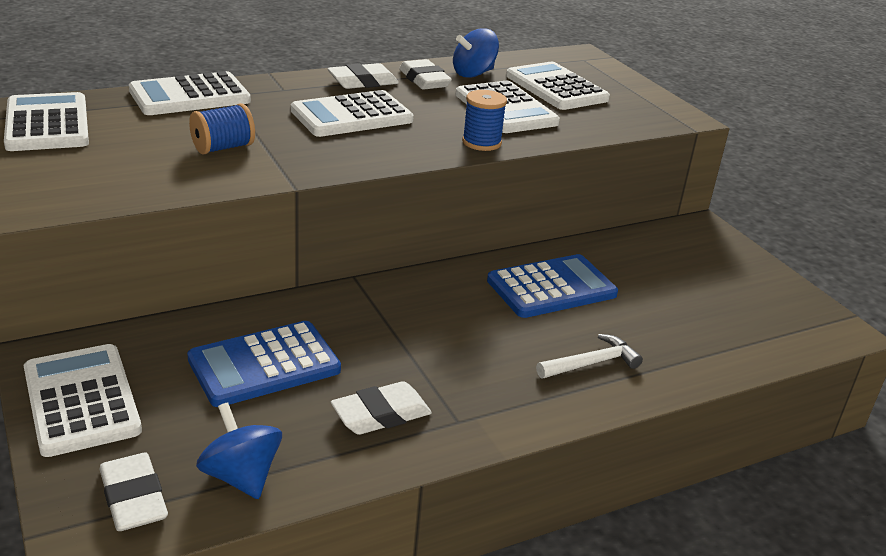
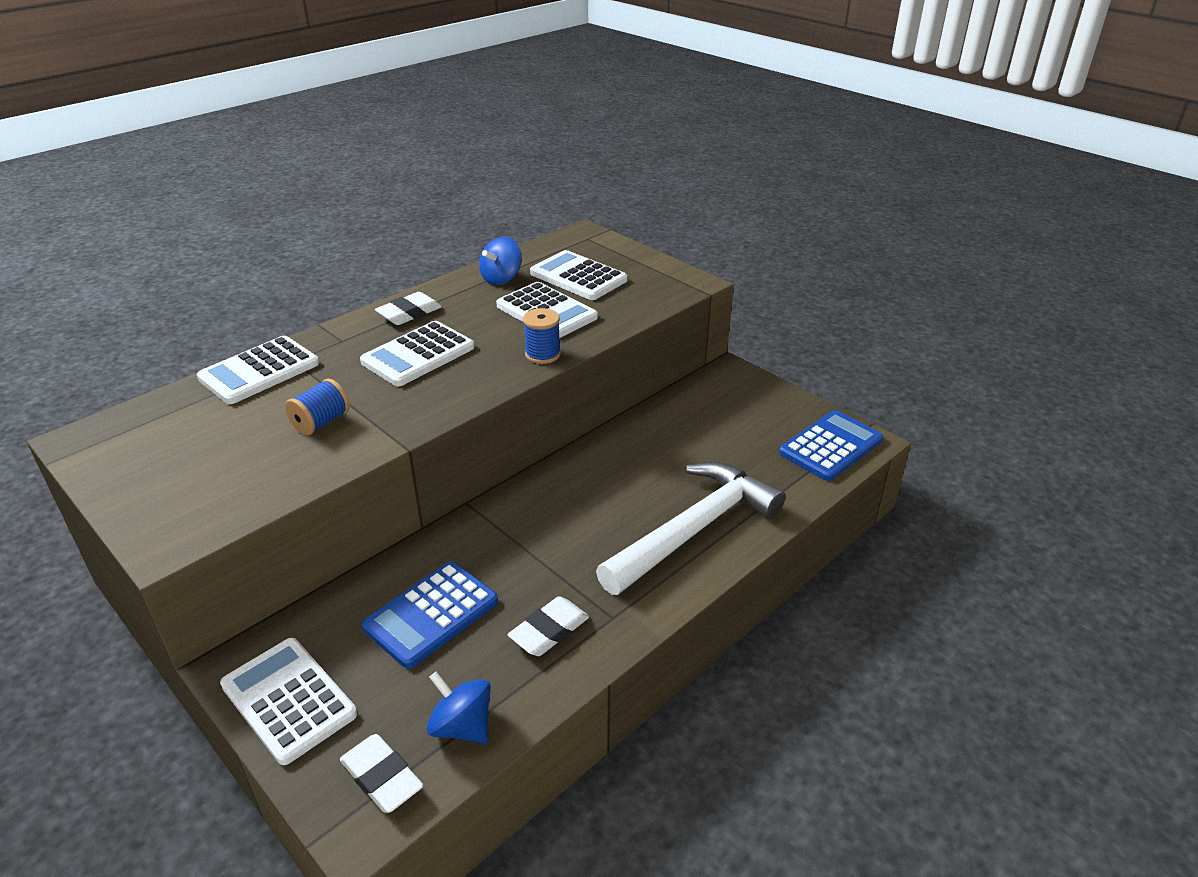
camera: 15 degrees left, 5 degrees up
white calculator [4,92,89,151] -> none
white eraser [399,59,452,90] -> none
blue calculator [487,254,618,318] -> blue calculator moved to [779,410,883,481]
white hammer [536,334,643,378] -> white hammer [596,462,786,595], size x2.35

